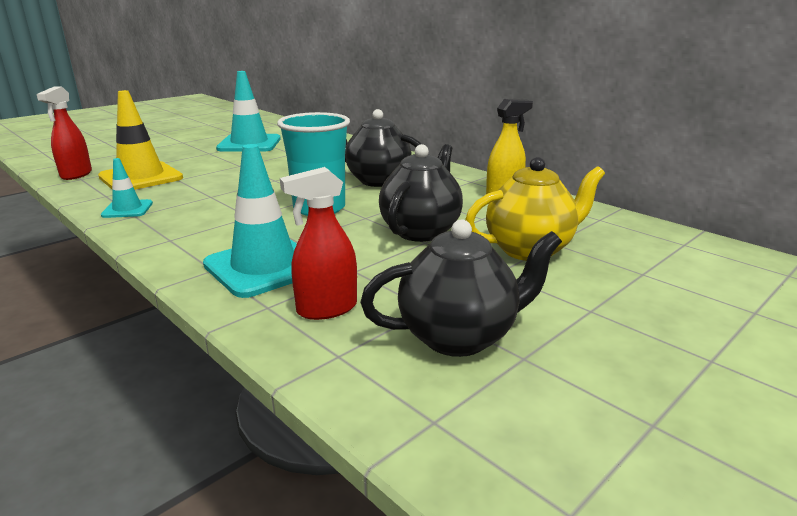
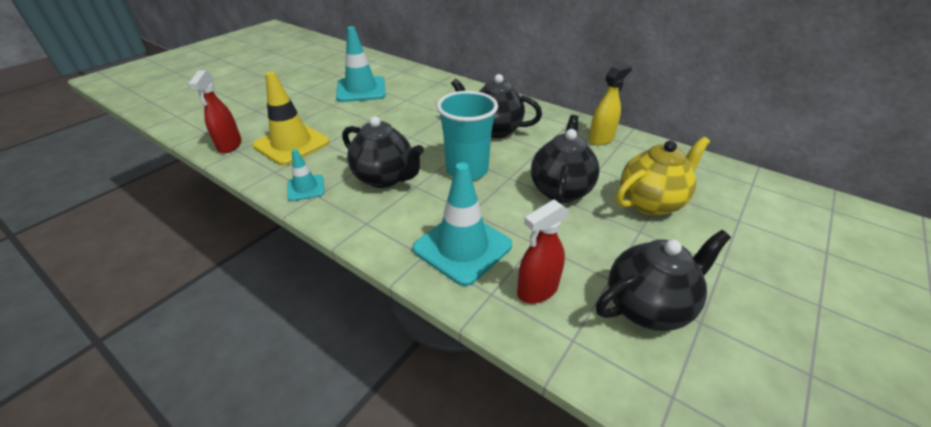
camera: 10 degrees left, 15 degrees up
none -> black teapot [342,116,424,188]

